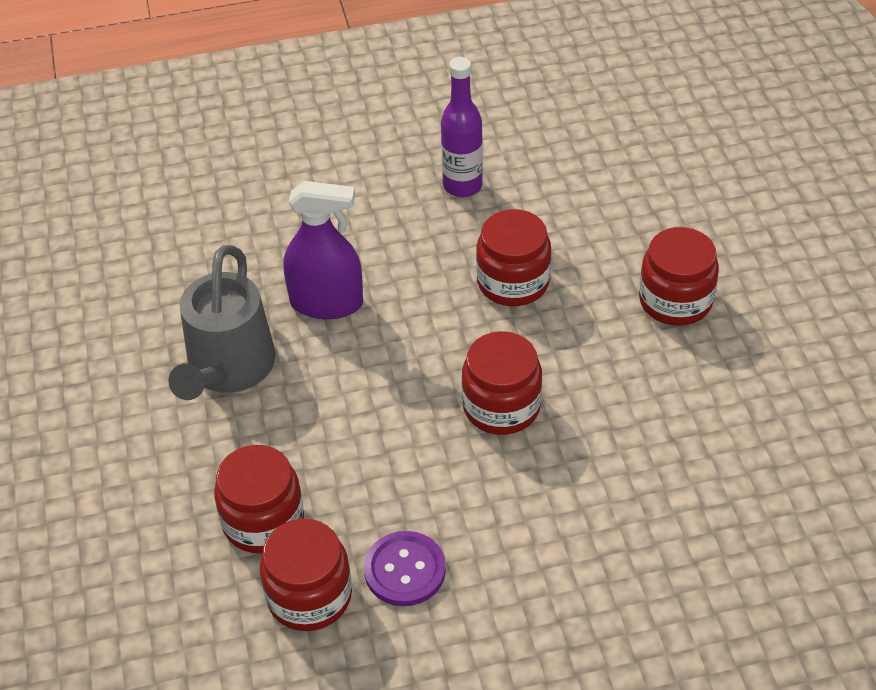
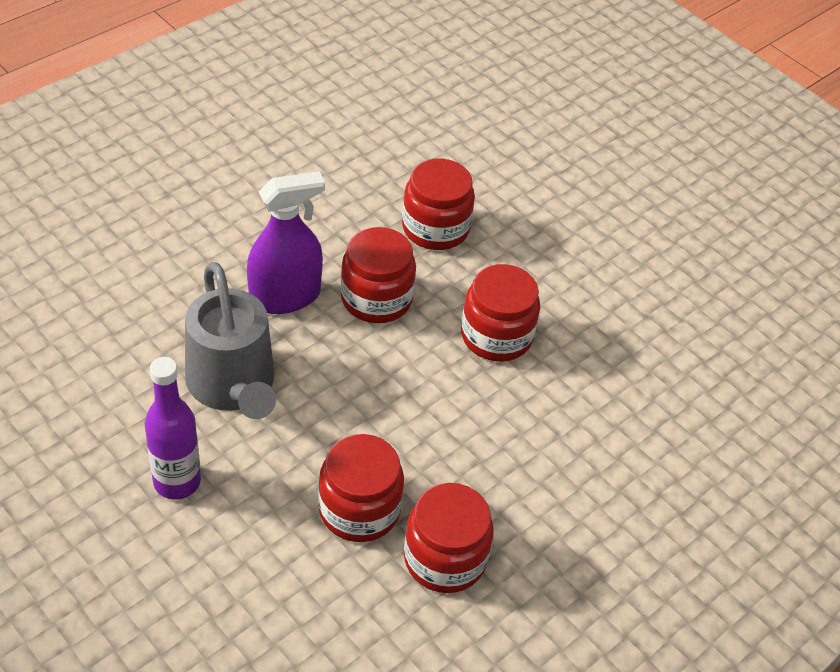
camera: 35 degrees left, 0 degrees up
purple button [364,531,446,606] -> none
purple bottle [441,57,483,197] -> purple bottle moved to [145,357,201,500]
red jar [639,227,719,326] -> red jar moved to [341,227,416,323]

